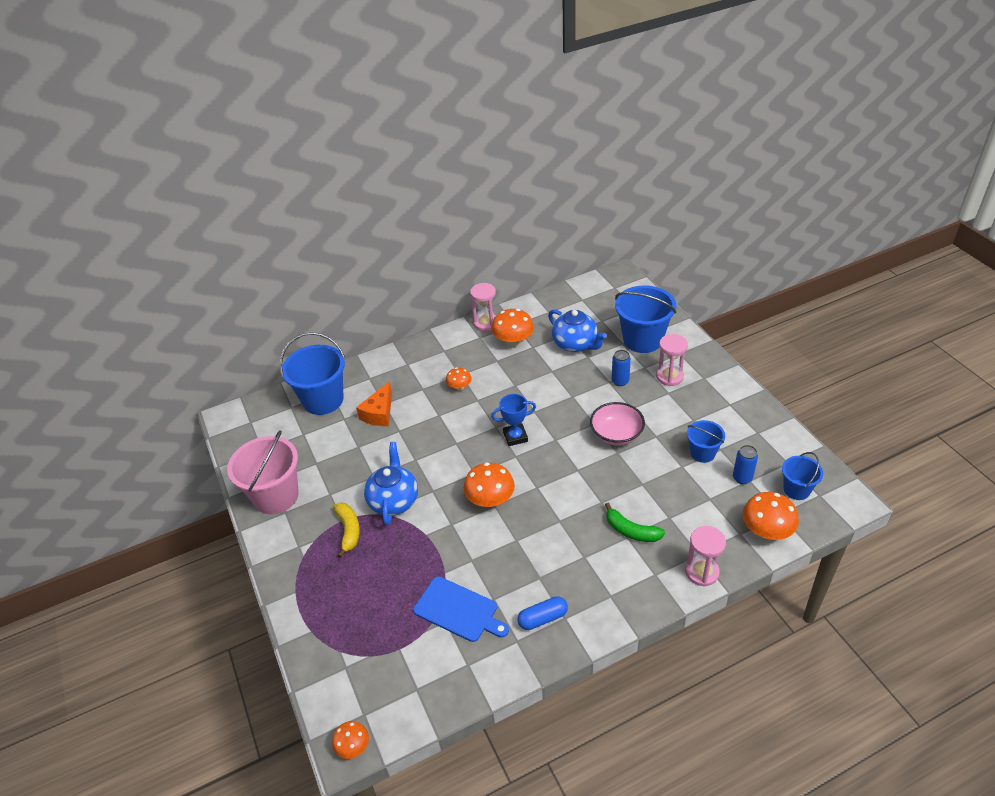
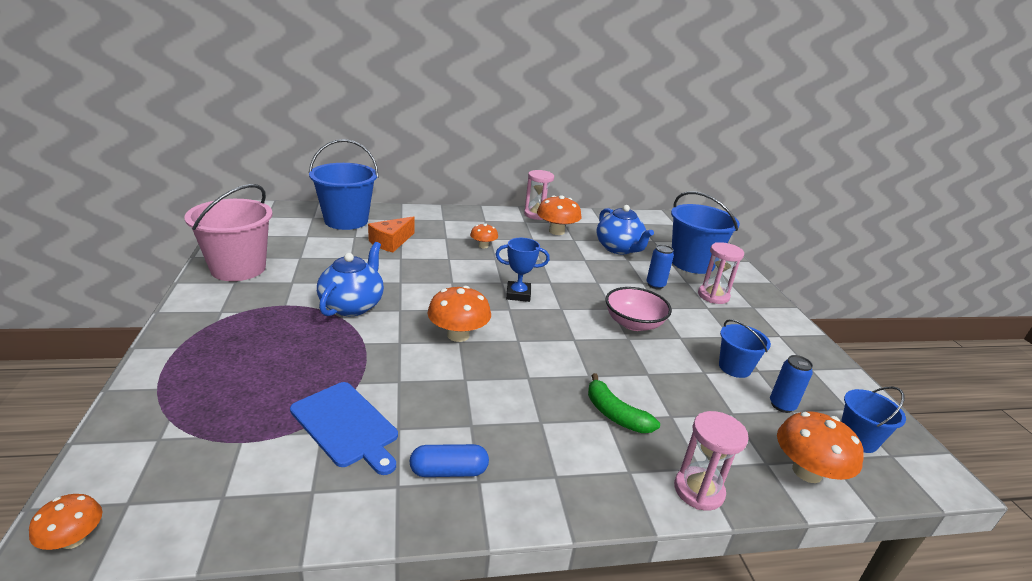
camera: 10 degrees right, 15 degrees down
yellow banana [333,502,360,558] -> none

